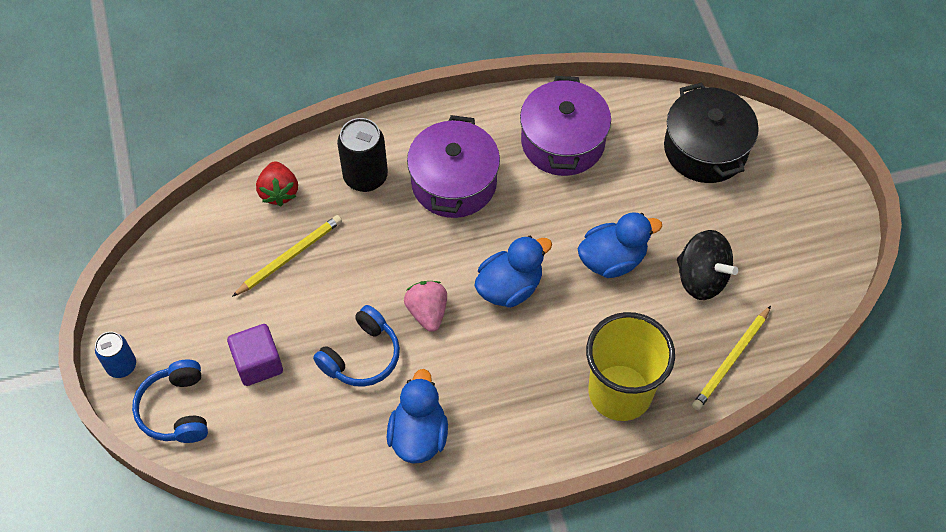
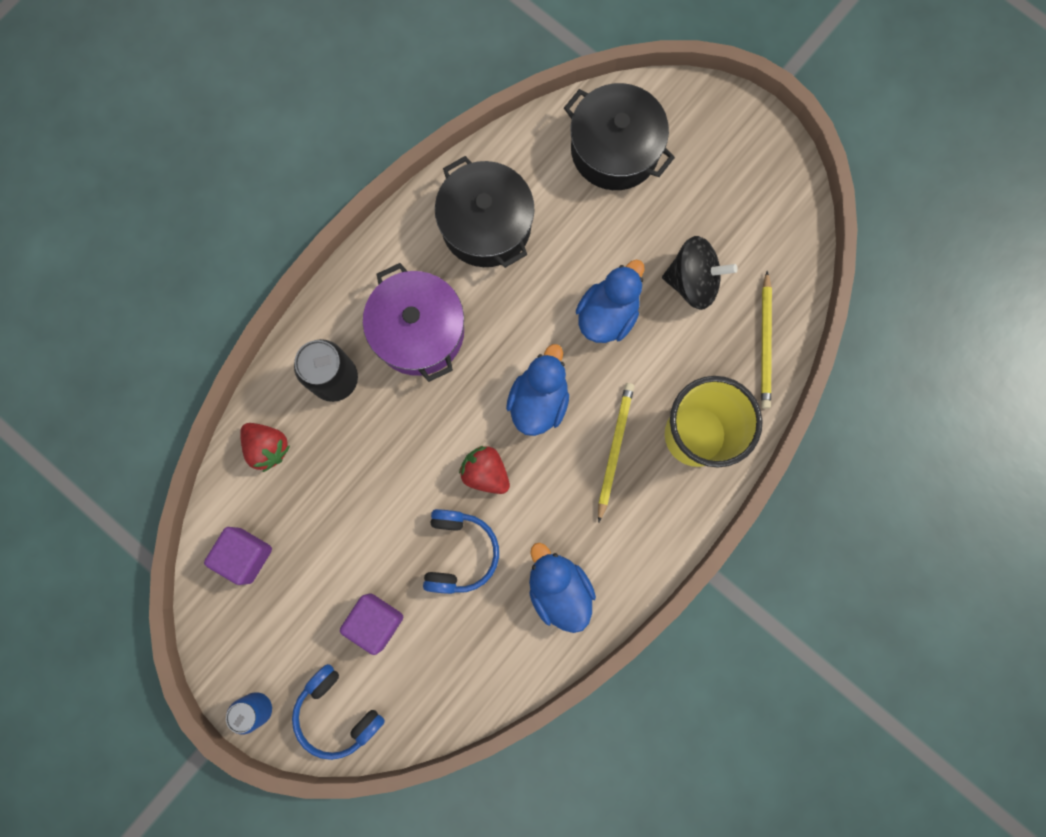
camera: 35 degrees left, 20 degrees up
yellow pencil [232,215,342,297] -> yellow pencil moved to [598,383,634,523]
pink strawberry [404,281,447,332] -> red strawberry [459,446,510,494]
purple pot [520,76,611,176] -> black pot [435,156,535,268]
none -> purple cube [204,527,272,585]

